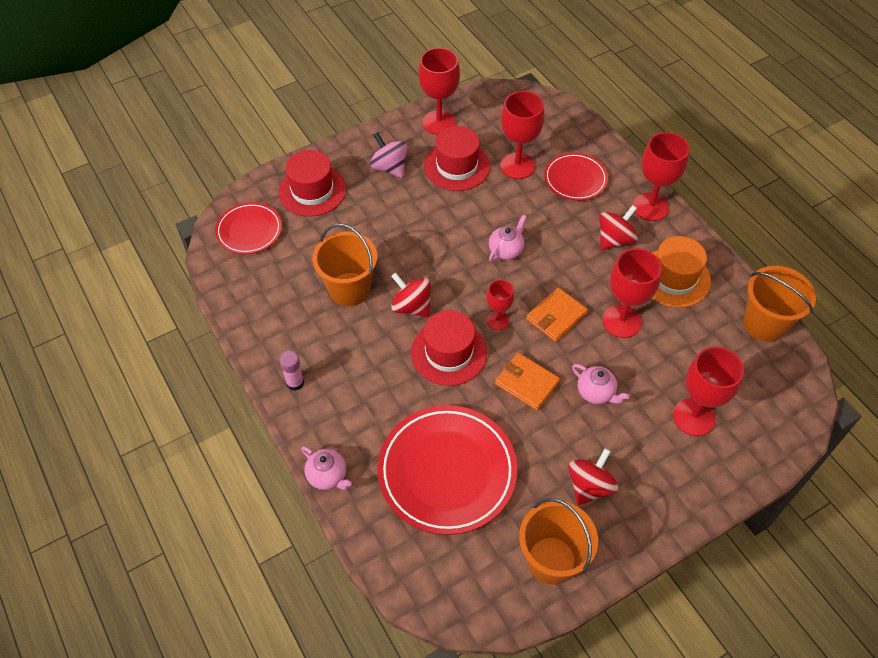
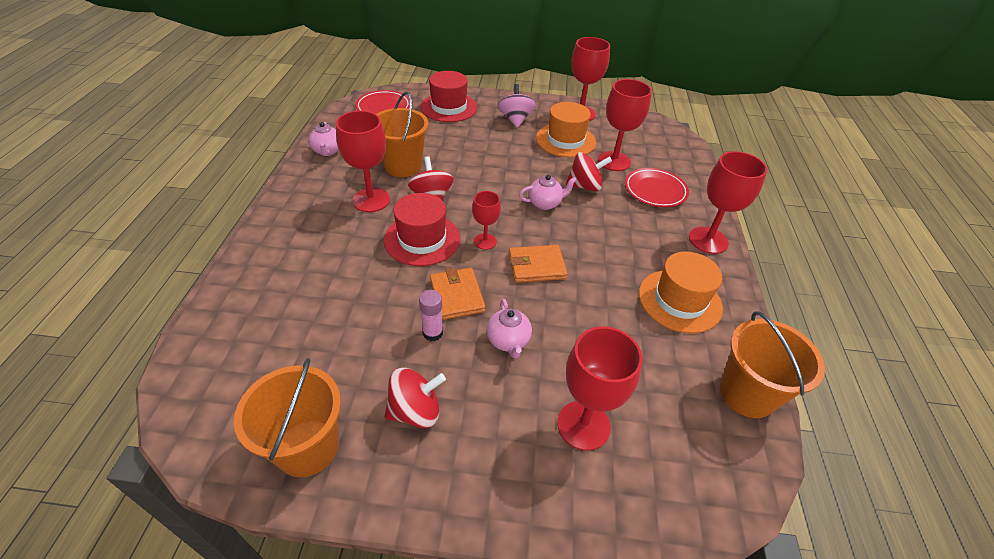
camera: 35 degrees right, 10 degrees down
pink glue stick [279,351,304,391] -> pink glue stick moved to [419,290,443,341]
pink teapot [301,446,352,490] -> pink teapot moved to [309,122,339,156]
red plate [377,405,517,535] -> none
red hat [424,126,490,191] -> orange hat [536,102,596,158]
red spinning top [599,205,638,250] -> red spinning top moved to [566,152,612,192]
red goblet [602,248,662,338] -> red goblet moved to [336,111,390,212]

